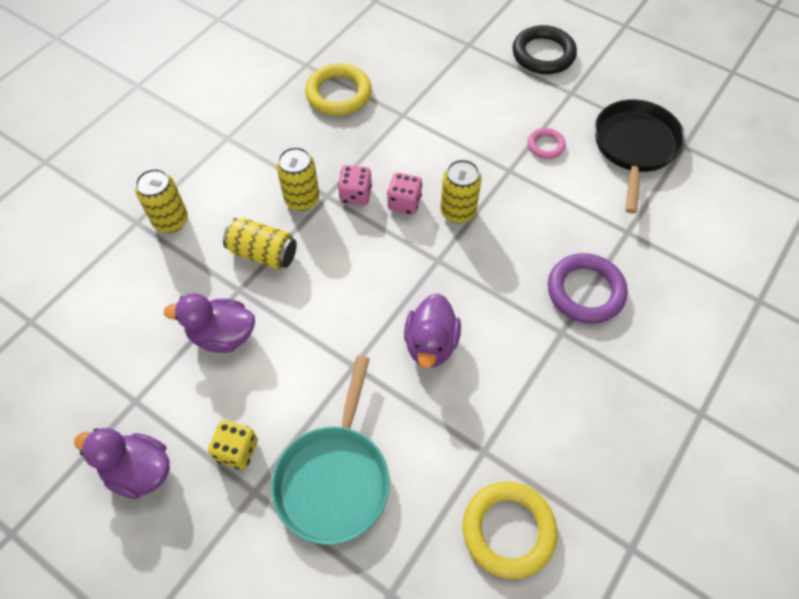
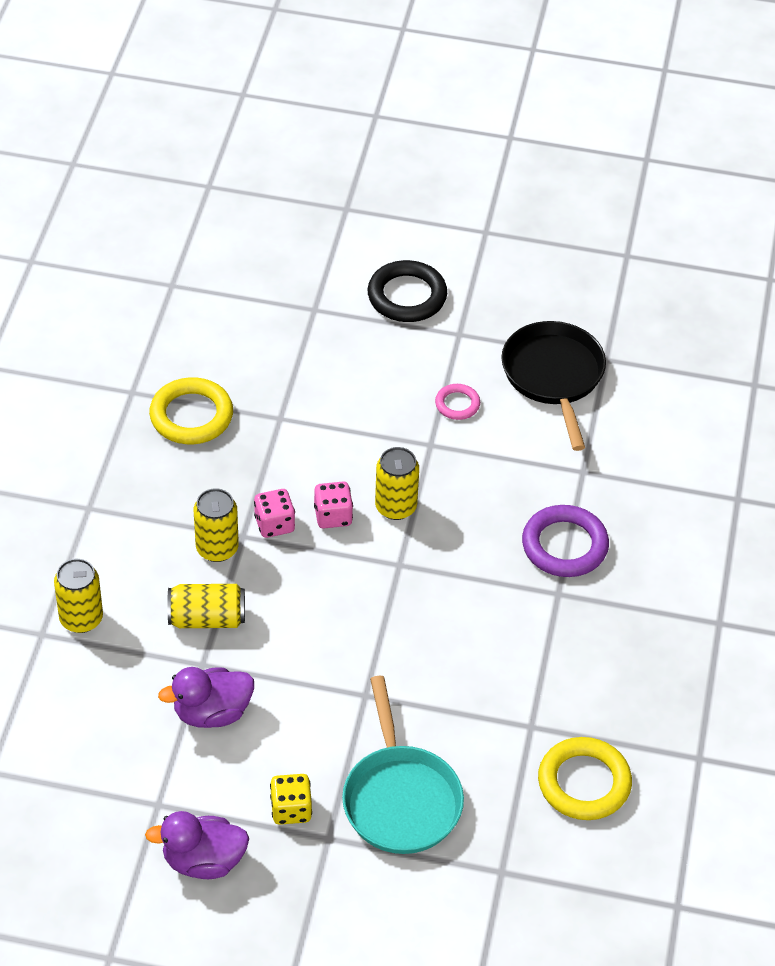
camera: 25 degrees left, 10 degrees down
purple duck [404,293,461,369] -> none

